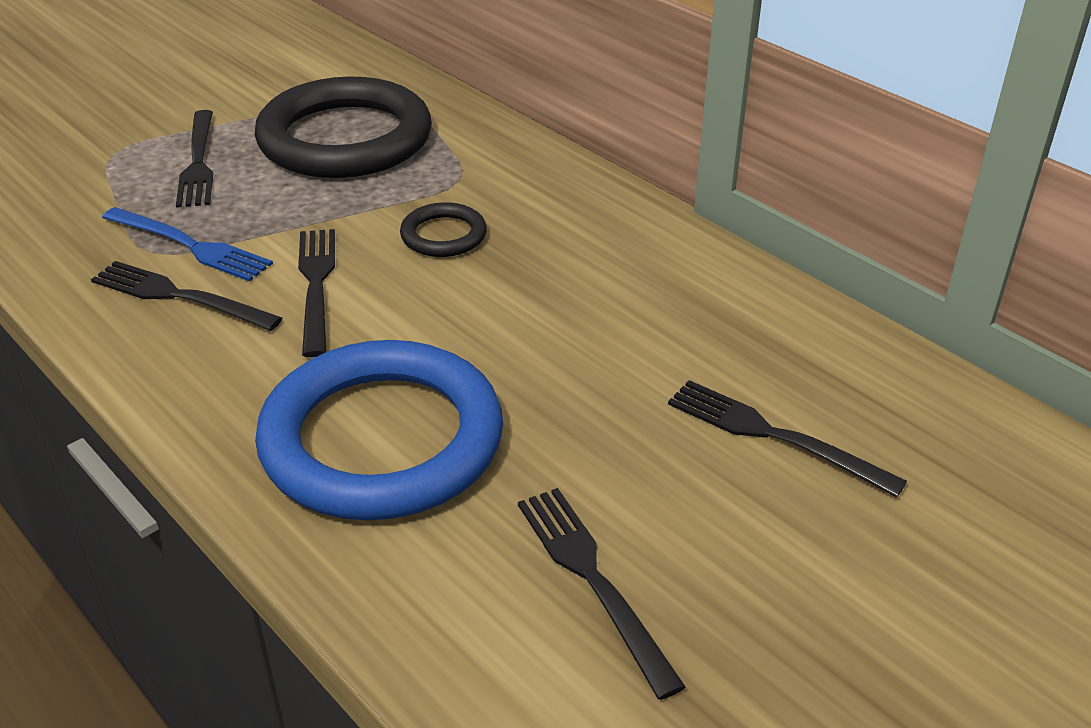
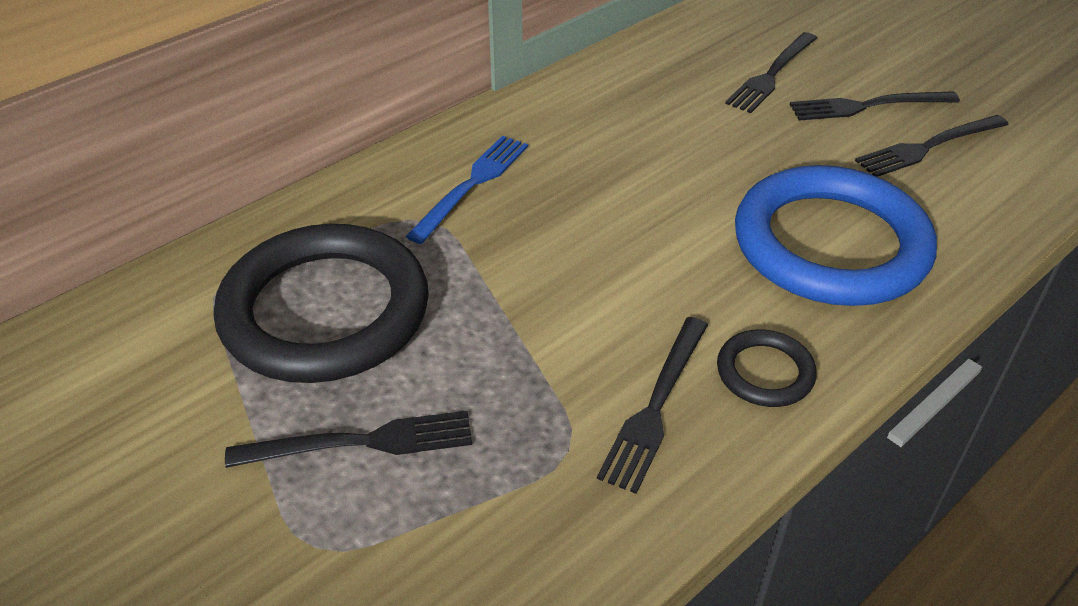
camera: 90 degrees left, 5 degrees up
blue fork [102,207,273,282] -> blue fork moved to [406,136,528,244]
black fork [298,229,335,357] -> black fork moved to [790,91,960,121]
black ring [400,202,487,257] -> black ring moved to [717,330,817,407]

